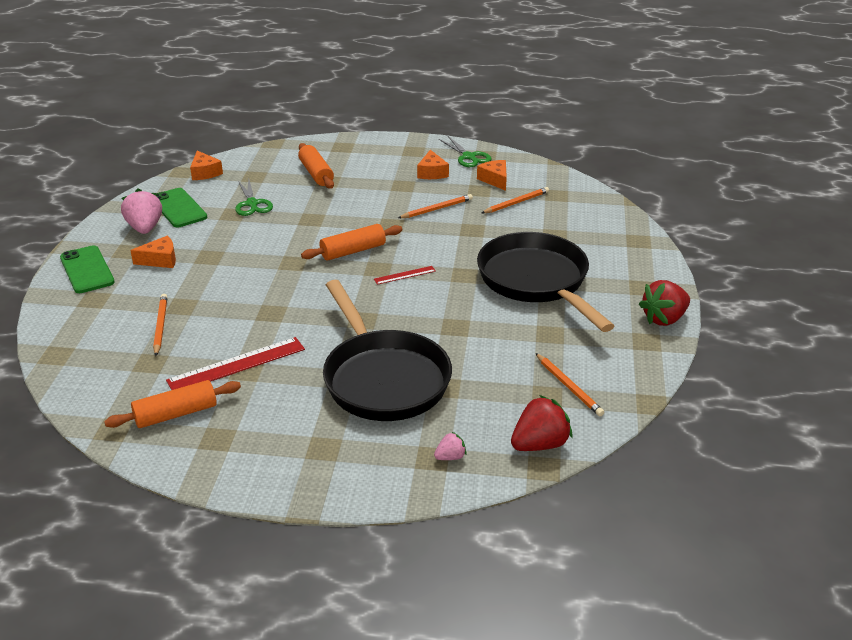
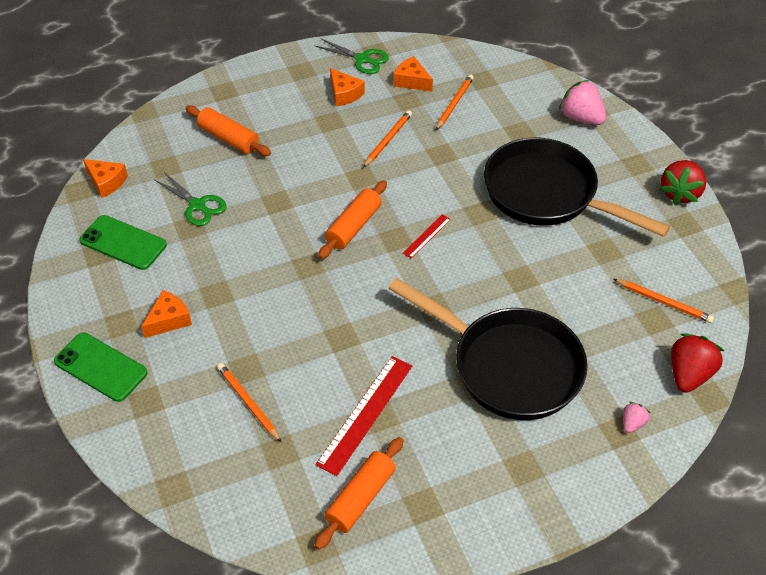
camera: 30 degrees left, 15 degrees up
pink strawberry [121,188,162,234] -> pink strawberry moved to [559,80,606,125]

